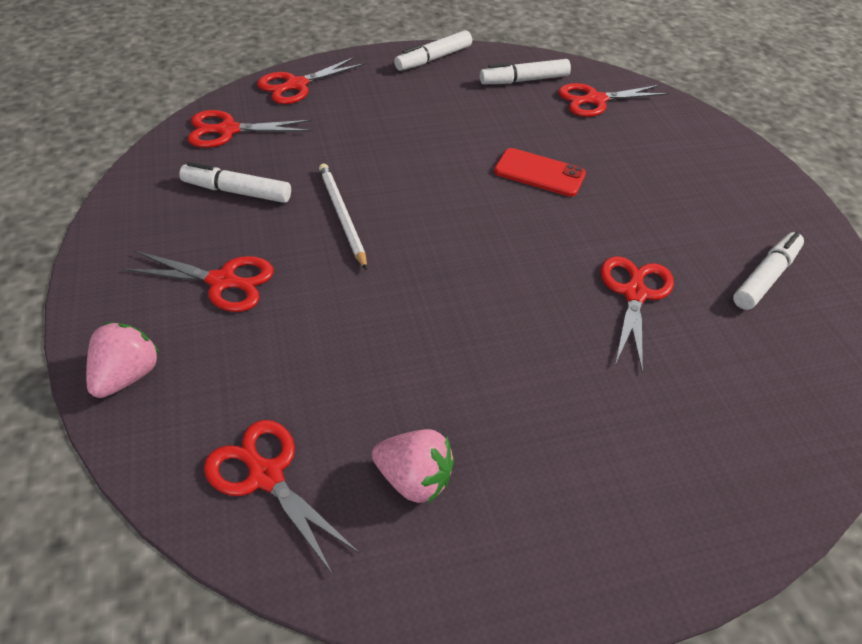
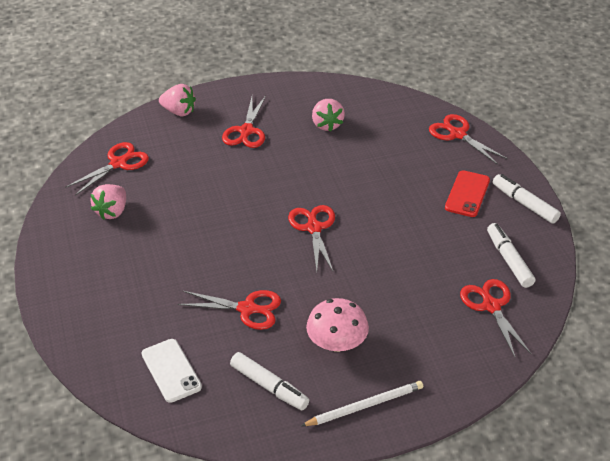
camera: 90 degrees right, 5 degrees down
white marker [179,162,291,203] -> pink strawberry [312,99,345,132]
red scissors [188,110,311,148] -> red scissors moved to [288,205,335,273]
white pencil [319,164,367,270] -> white pencil moved to [301,381,423,426]
red phone [494,148,586,197] -> red phone moved to [445,170,490,217]
none -> white phone [142,339,202,403]
none -> pink mushroom [306,298,369,352]

